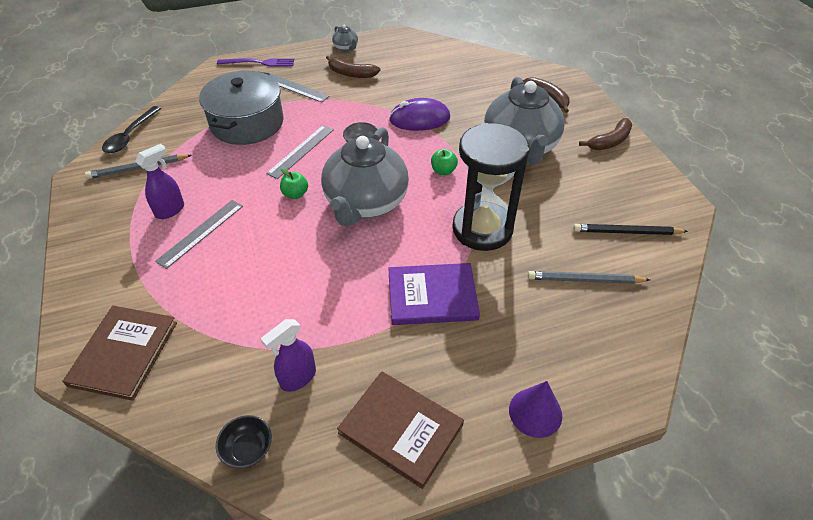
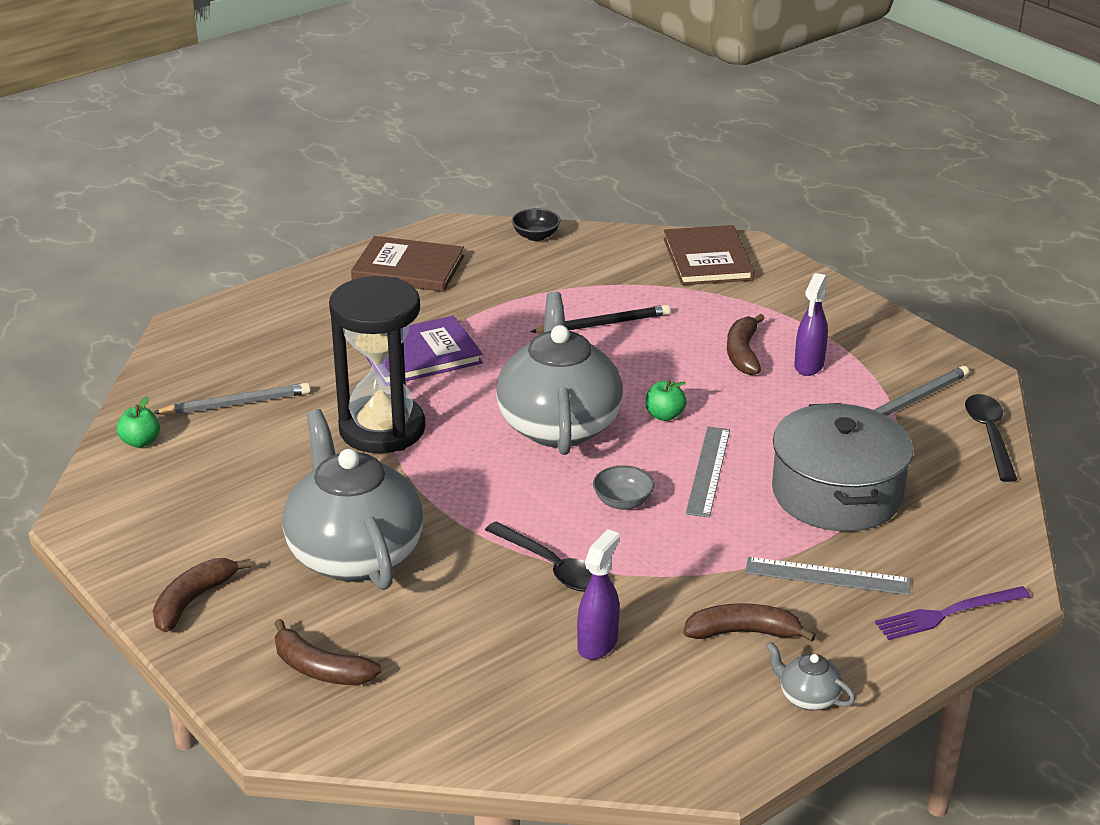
camera: 160 degrees right, 15 degrees down
grey ruler [155,200,243,269] -> brown banana [727,314,765,375]
purple spray bottle [261,319,316,392] -> purple spray bottle moved to [577,529,620,660]
purple mouse [389,98,450,131] -> black spoon [485,521,592,592]
green apple [431,149,458,175] -> green apple moved to [117,396,160,448]
purple cone [509,381,562,438] -> none
black pencil [573,224,688,235] -> black pencil moved to [530,305,670,333]

